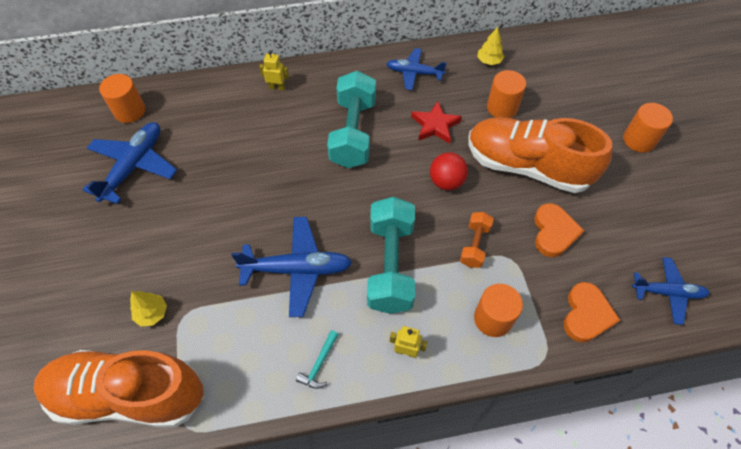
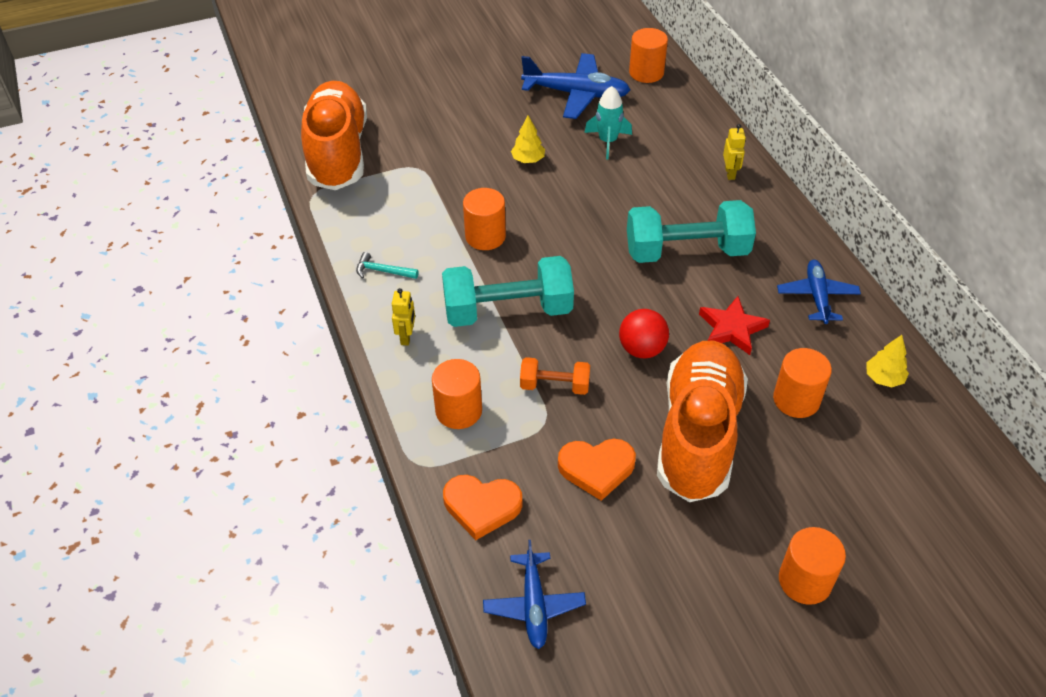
camera: 80 degrees right, 10 degrees down
yellow tree [130,291,167,326] -> yellow tree moved to [511,116,545,163]
blue plane [231,217,352,317] -> orange cylinder [463,188,506,250]
none -> turquoise rocket [584,86,632,159]

